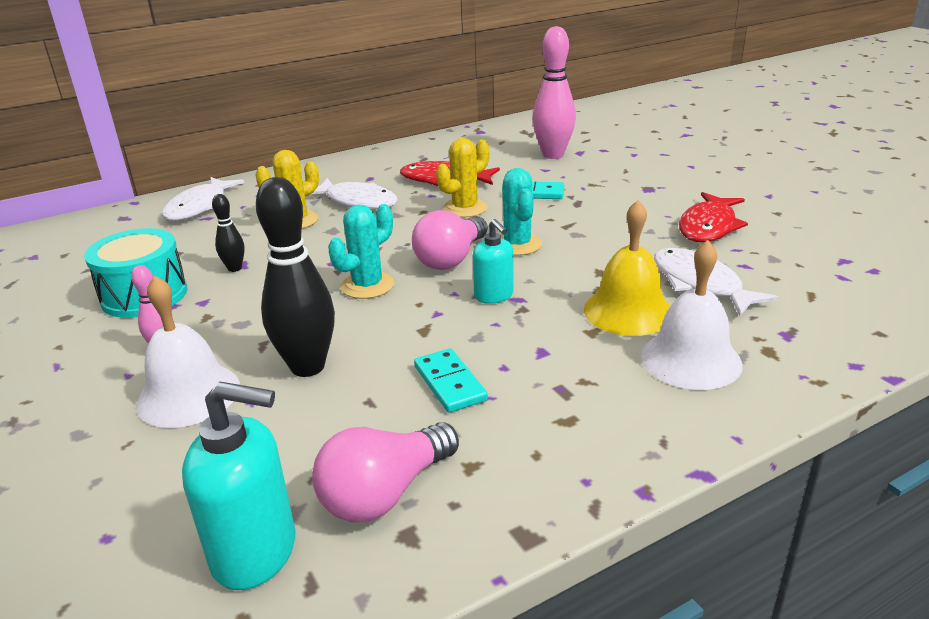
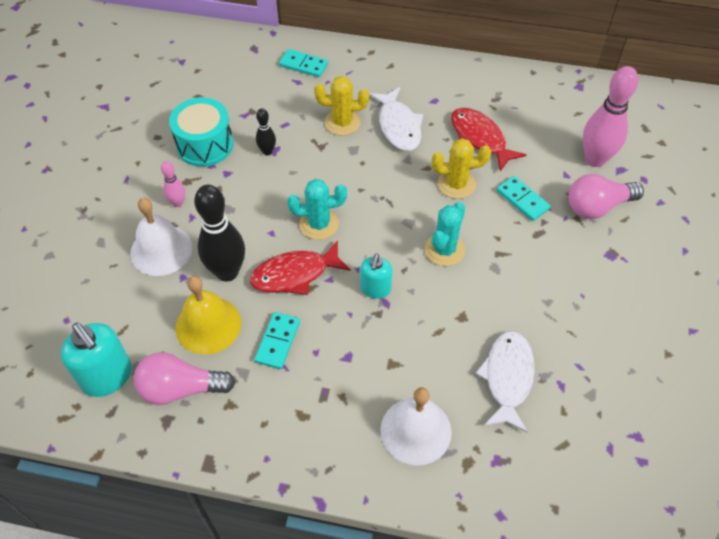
camera: 40 degrees right, 25 degrees up
white fish [162,177,244,221] -> turquoise domino [279,49,328,77]
pink light bulb [412,210,488,270] -> pink light bulb moved to [568,174,644,219]
yellow bell [584,200,670,336] -> yellow bell moved to [175,276,241,355]
red fish [679,192,748,242] -> red fish moved to [250,240,351,295]

